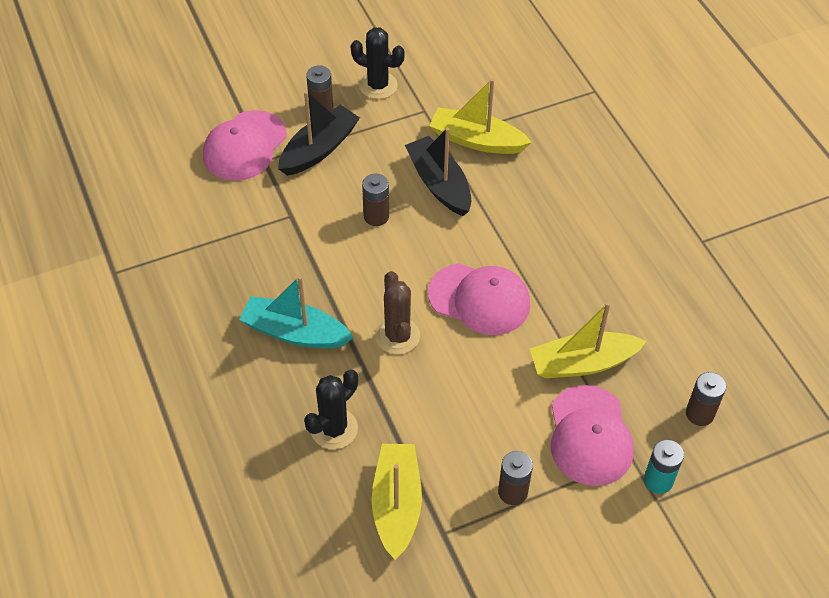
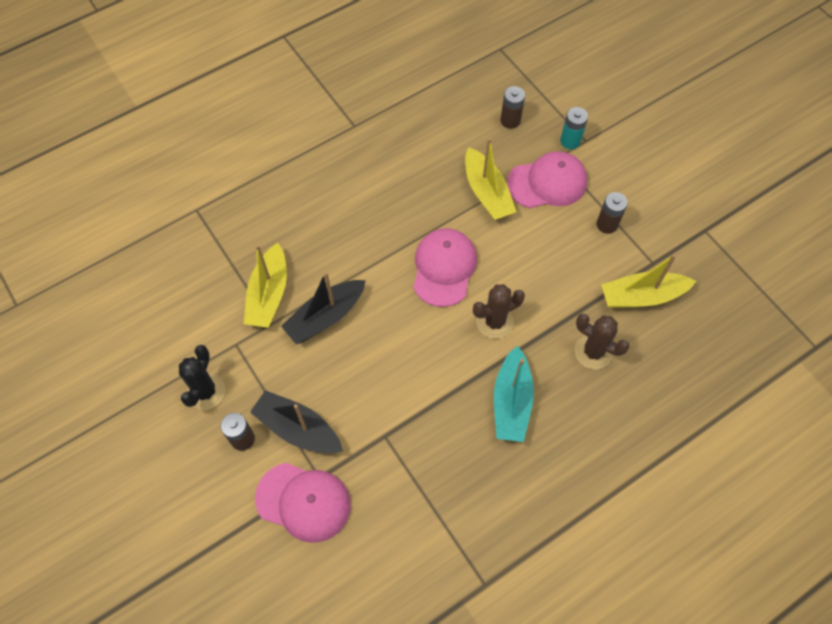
camera: 100 degrees left, 10 degrees up
black cactus [304,370,358,449] -> brown cactus [575,314,630,369]
brown battery [362,174,389,226] -> none

